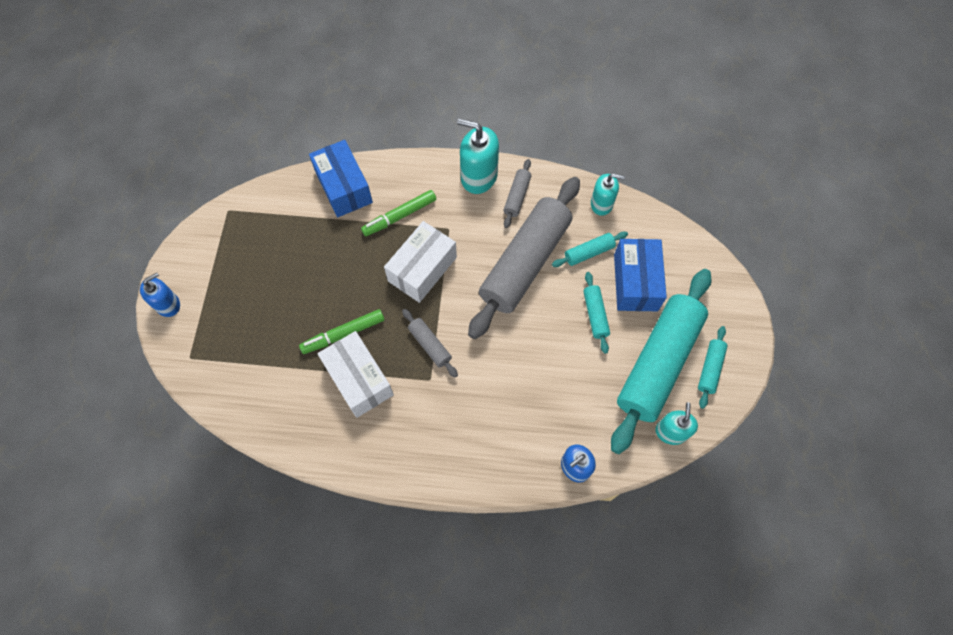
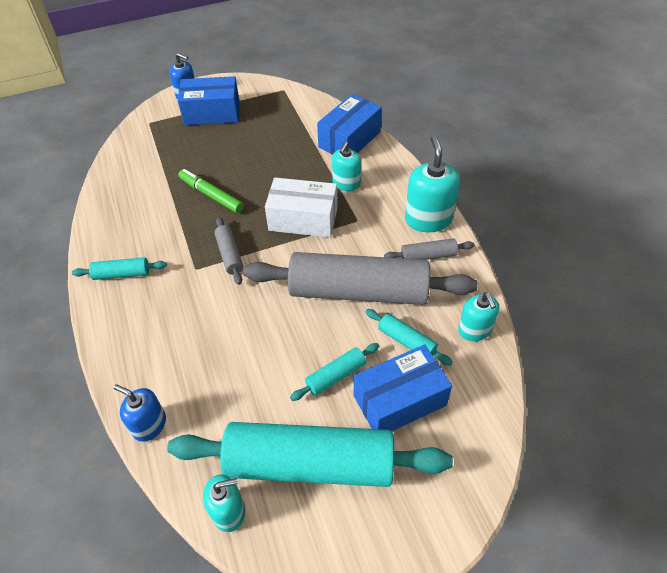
camera: 65 degrees right, 15 degrees down
white box [318,331,394,418] -> none
green marker [361,190,436,236] -> turquoise soap dispenser [332,142,361,191]
grey rolling pin [402,309,458,378] -> grey rolling pin turned 45 degrees counterclockwise [214,217,243,285]
turquoise rolling pin [698,326,728,409] -> turquoise rolling pin moved to [72,257,167,280]
none -> blue box [178,76,240,125]

